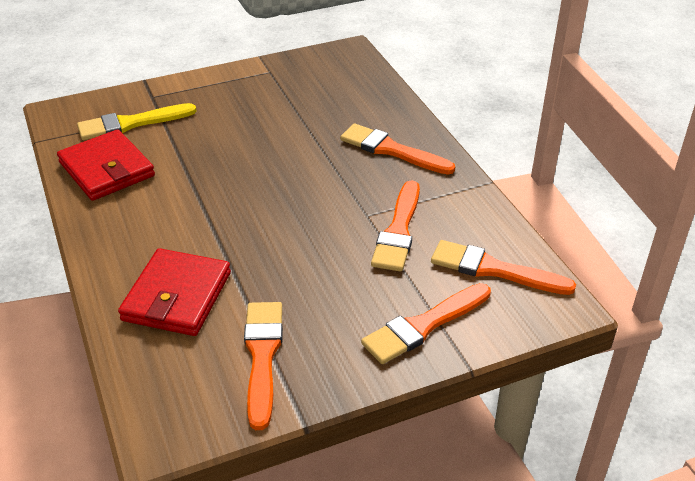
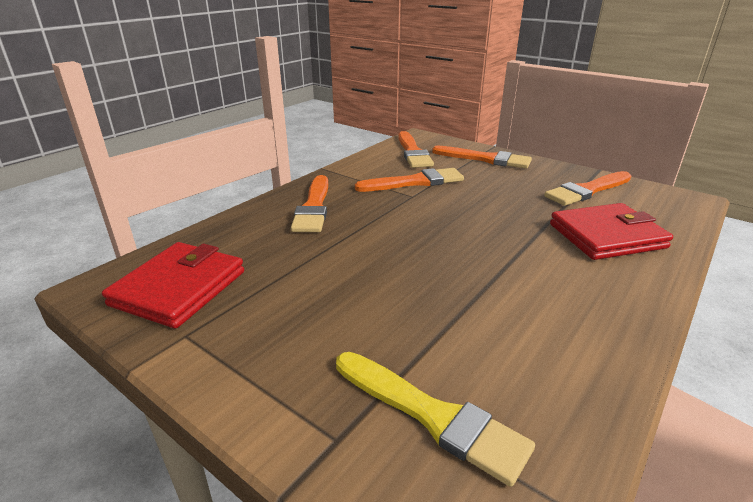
camera: 120 degrees left, 10 degrees down
red wallet [57,129,155,201] -> red wallet moved to [102,242,244,329]

